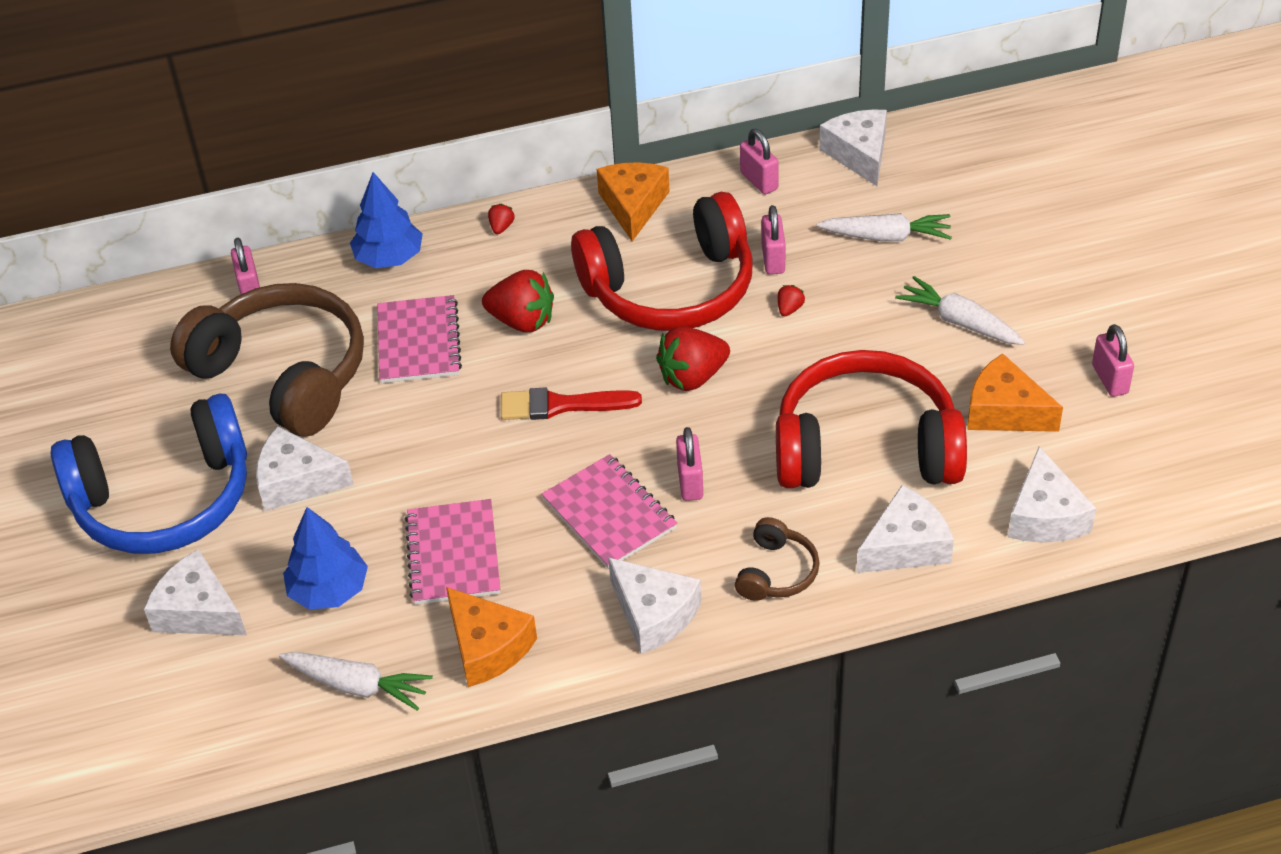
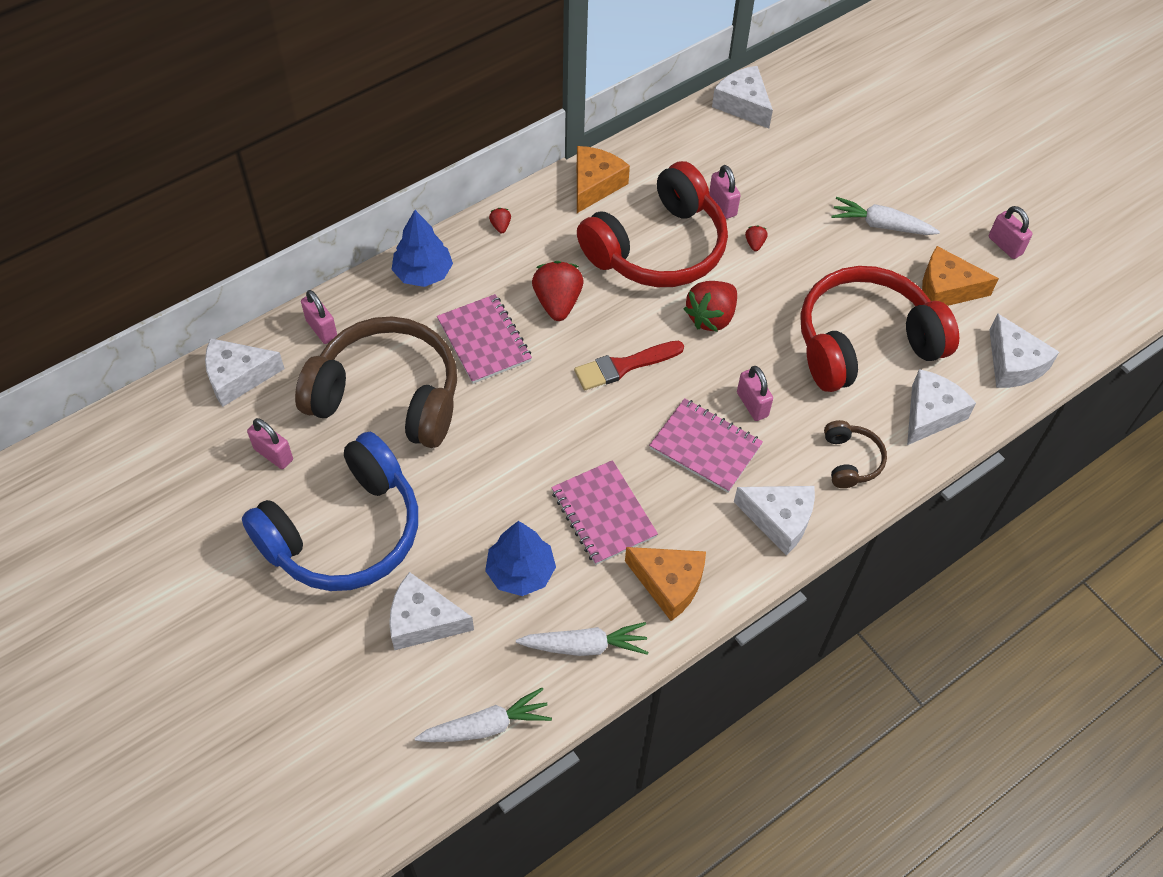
camera: 25 degrees left, 10 degrees up
white cheese [256,426,354,511] -> white cheese moved to [205,338,285,407]
red strawberry [482,270,554,332] -> red strawberry turned 90 degrees counterclockwise [532,261,583,321]
orange cheese [597,163,670,241] -> orange cheese turned 45 degrees clockwise [577,146,630,213]
pink padlock [740,129,779,195] -> pink padlock moved to [247,418,293,469]
white carrot [817,213,952,241] -> white carrot moved to [415,688,552,742]

